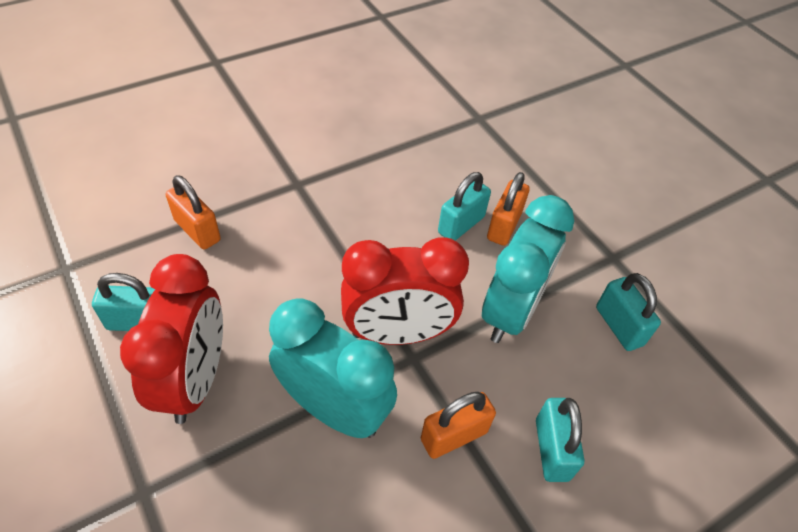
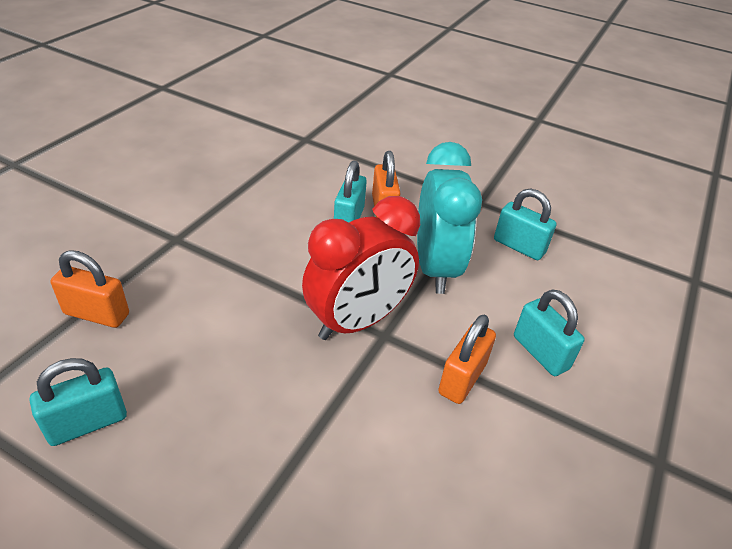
camera: 30 degrees left, 10 degrees down
red clock [120,254,223,424] -> none
turquoise clock [269,298,397,438] -> none

